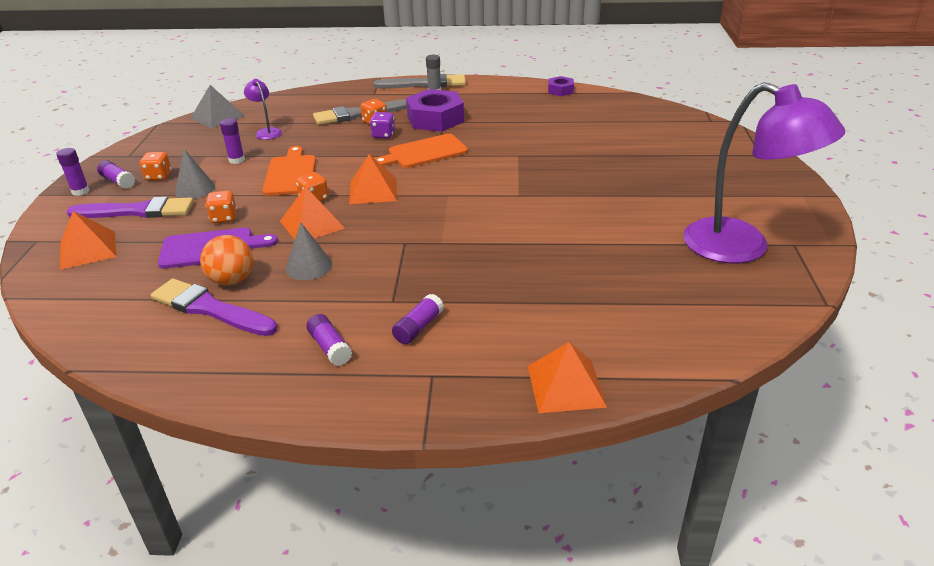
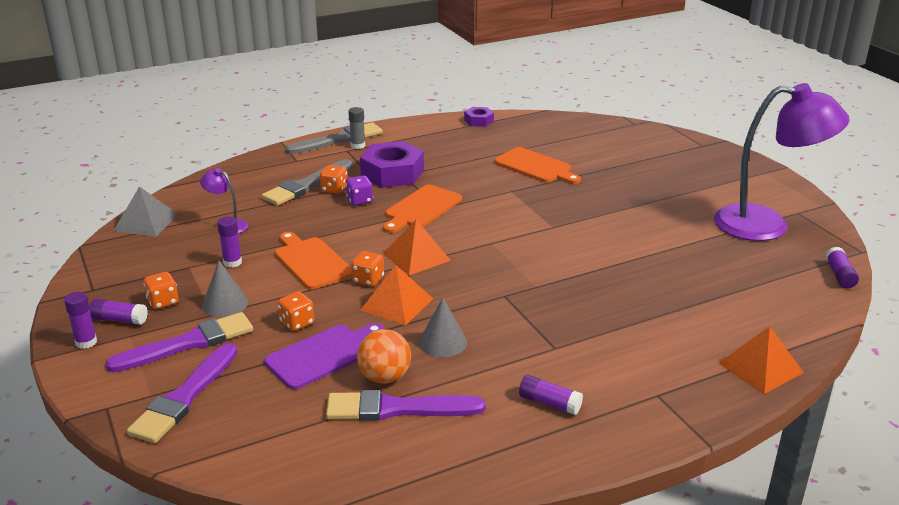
camera: 30 degrees left, 5 degrees down
orange pyramid [60,211,117,270] -> purple brush [127,343,238,443]
purple glue stick [392,294,444,344] -> purple glue stick moved to [826,247,859,288]
none -> orange cutting board [494,147,581,184]

